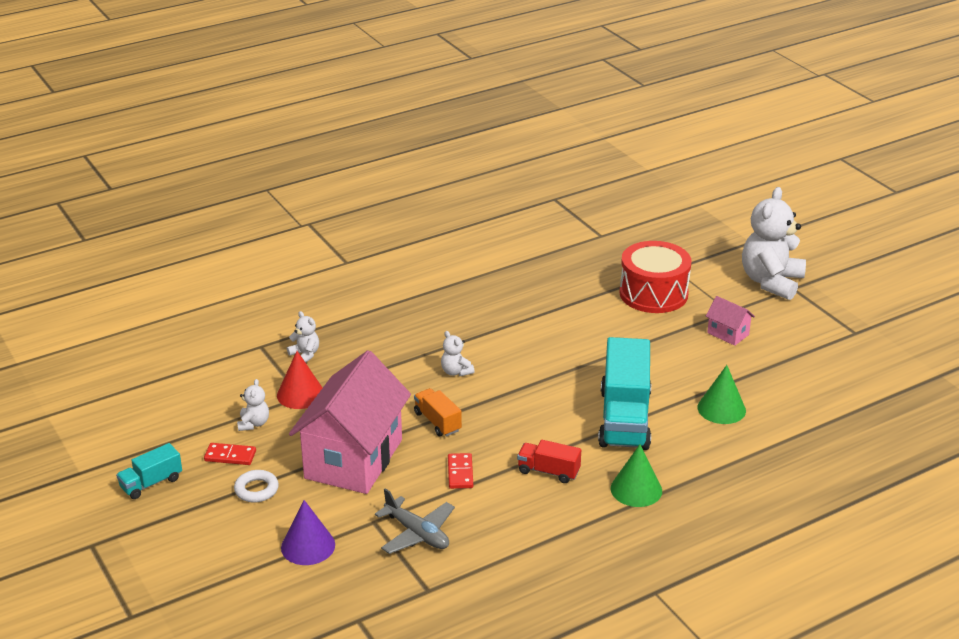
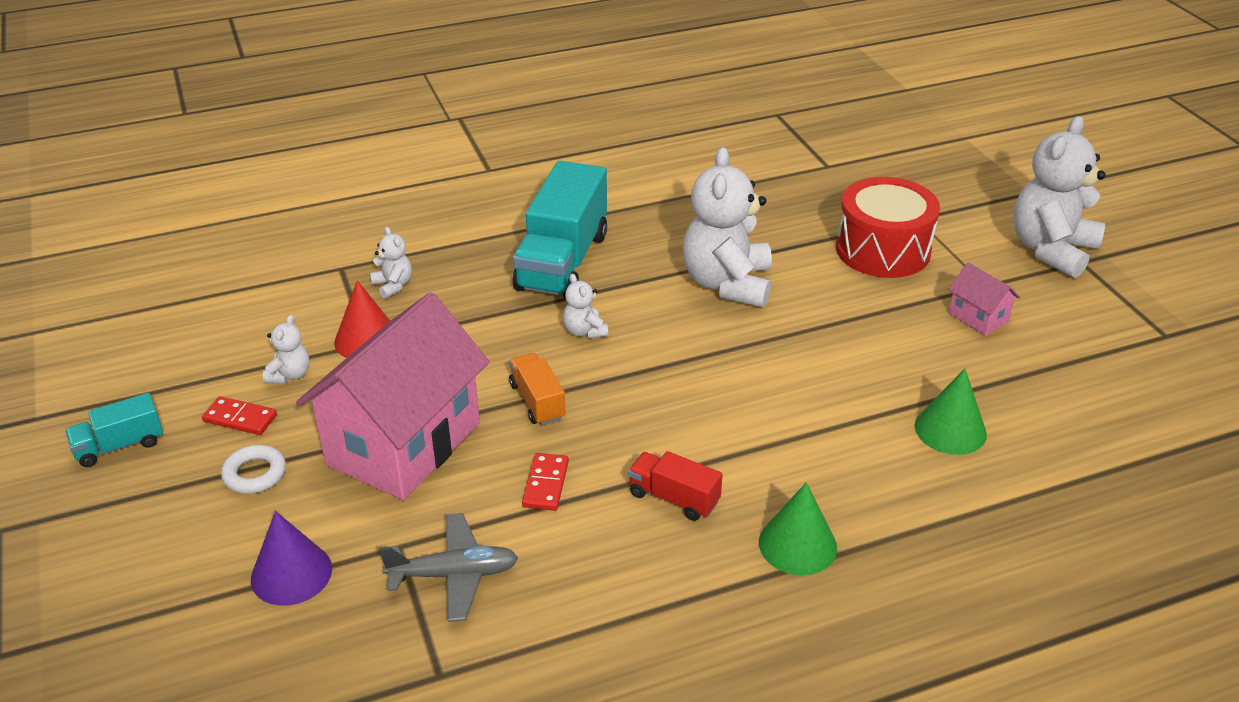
camera: 10 degrees right, 5 degrees up
grey plane [375,488,455,554] -> grey plane turned 60 degrees counterclockwise [379,513,518,622]
turquoise truck [598,337,651,450] -> turquoise truck moved to [513,161,607,298]
none -> white teddy bear [683,147,772,307]

